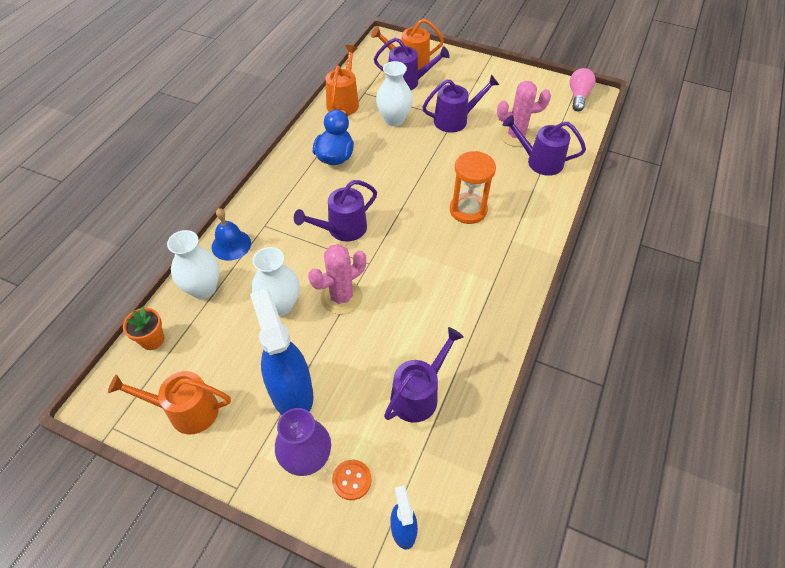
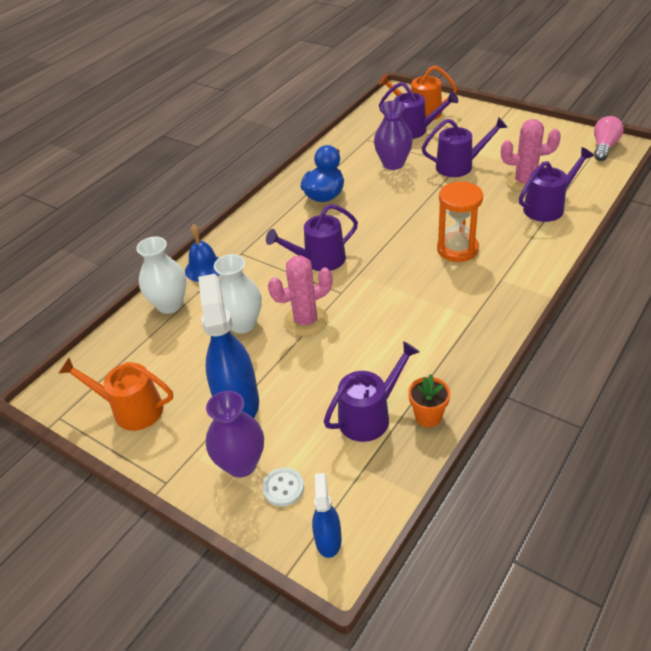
camera: 15 degrees right, 10 degrees down
orange flower pot [123,306,164,350] -> orange flower pot moved to [408,374,450,427]
orange watering can [326,45,359,116] -> none
orange button [332,460,371,500] -> white button [262,468,304,507]
white vase [376,61,413,126] -> purple vase [374,101,413,170]
purple watering can [503,115,586,176] -> purple watering can turned 120 degrees clockwise [519,147,594,222]

